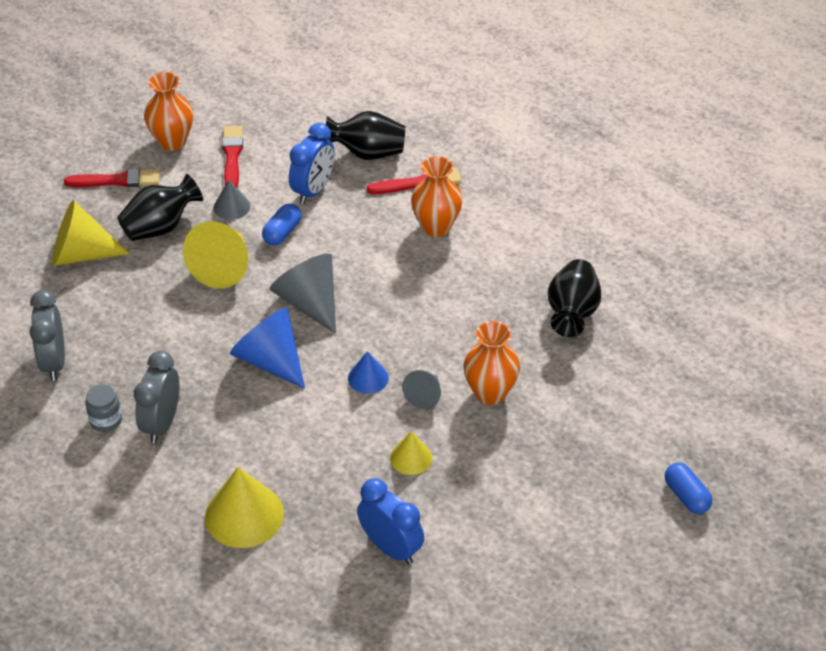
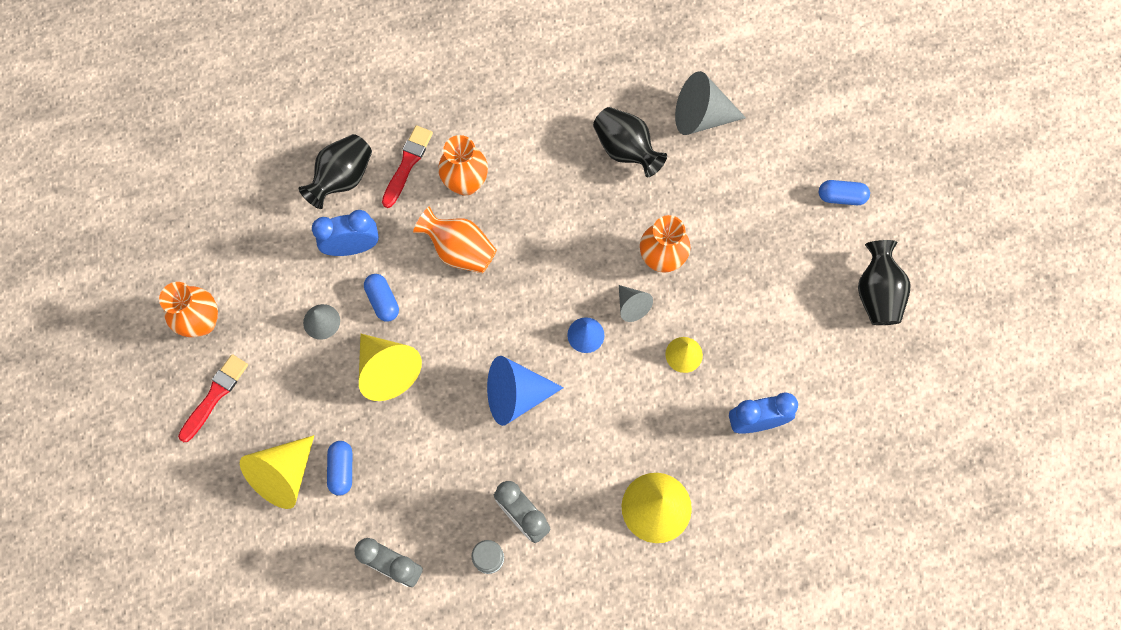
camera: 55 degrees left, 25 degrees up
black vase [117,174,203,241] -> black vase moved to [858,240,911,325]
red brush [222,126,243,188] -> none
grey cone [270,253,336,334] -> grey cone moved to [675,71,746,135]
blue clock [289,123,335,204] -> blue clock turned 75 degrees counterclockwise [312,210,379,256]
none -> blue capsule [327,441,352,496]
none -> orange vase [413,206,497,273]

